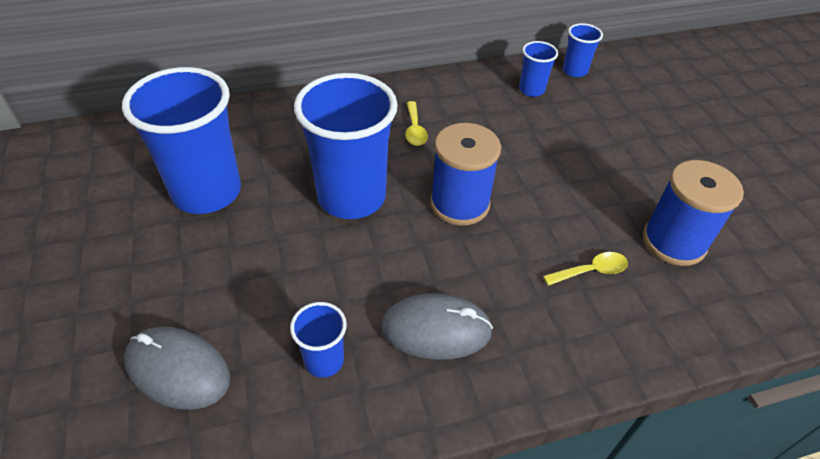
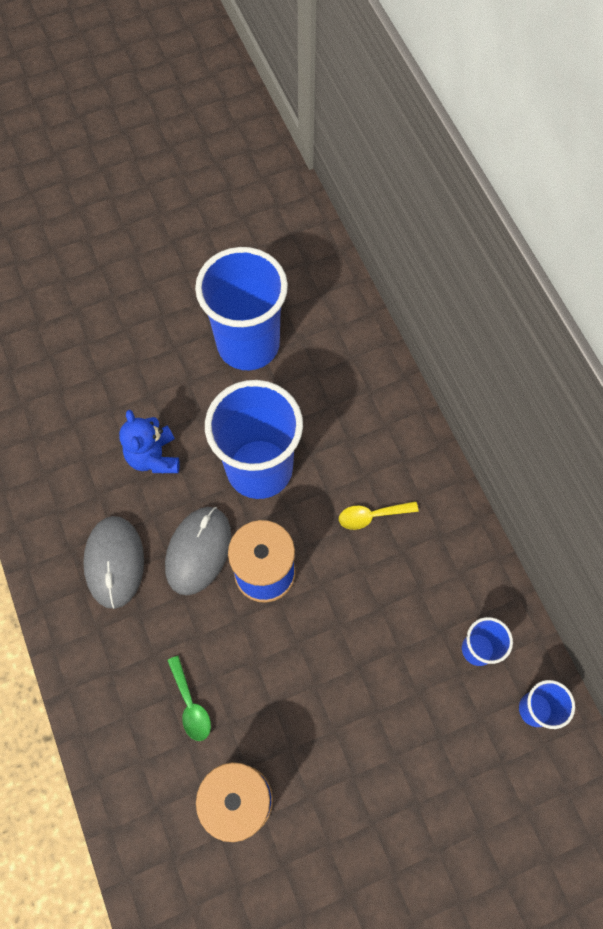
camera: 85 degrees right, 20 degrees up
grey mouse [124,327,230,410] -> grey mouse moved to [165,507,231,595]
blue cup [290,302,347,378] -> none
yellow spoon [543,252,628,286] -> green spoon [167,656,211,741]
none -> blue teddy bear [119,410,180,474]

